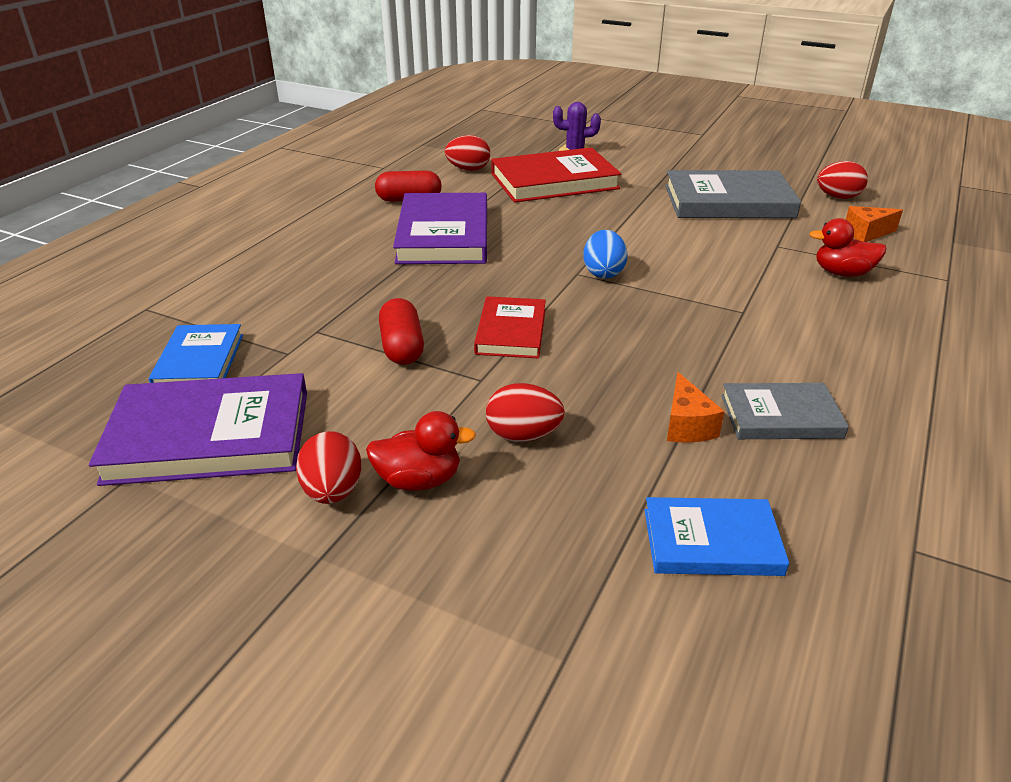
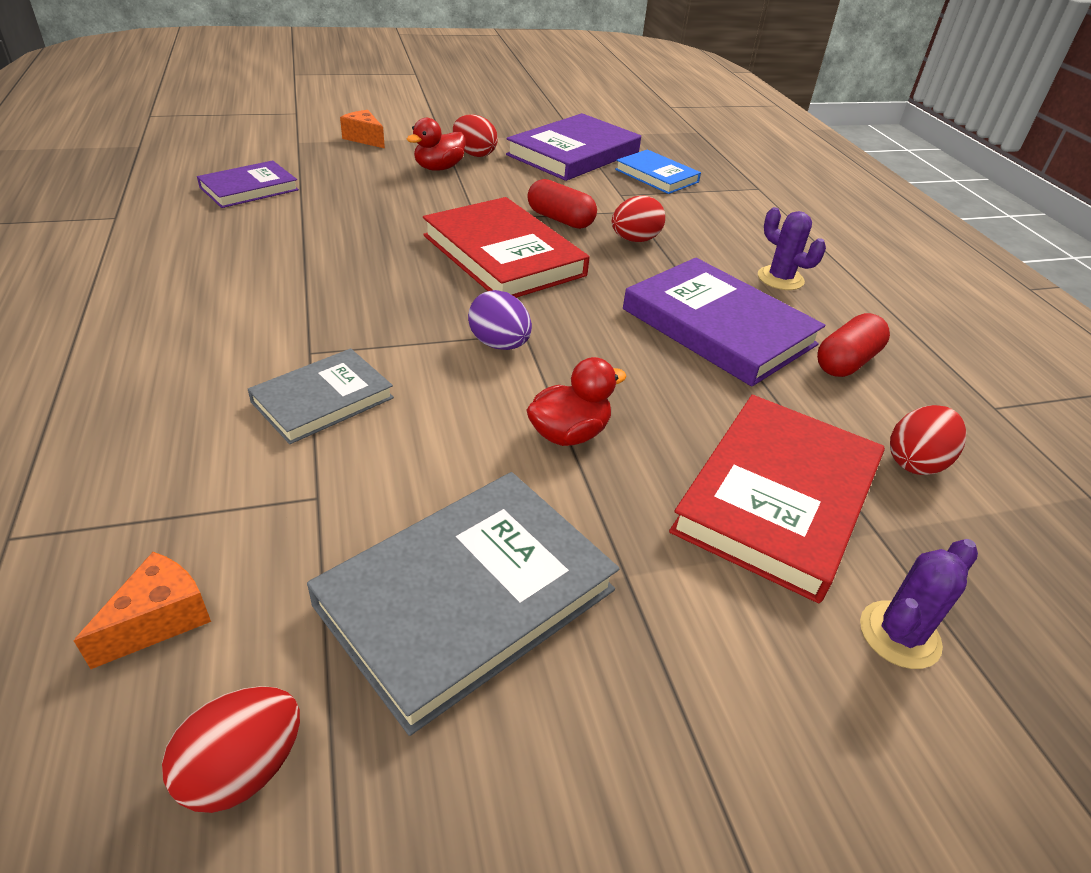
camera: 135 degrees right, 5 degrees up
red book [474,296,546,358] -> red book [423,197,590,298], size x1.69
red egg [486,383,565,442] -> red egg moved to [612,195,665,242]
blue egg [583,230,628,279] -> purple egg [468,290,532,350]
blue book [645,497,789,576] -> purple book [197,160,299,208]
orange cheese [667,372,725,443] -> orange cheese moved to [340,110,385,149]
grey book [721,383,849,439] -> grey book moved to [248,348,394,444]
red duck [809,218,887,277] -> red duck moved to [526,357,627,446]
none -> purple cactus [758,207,826,290]

